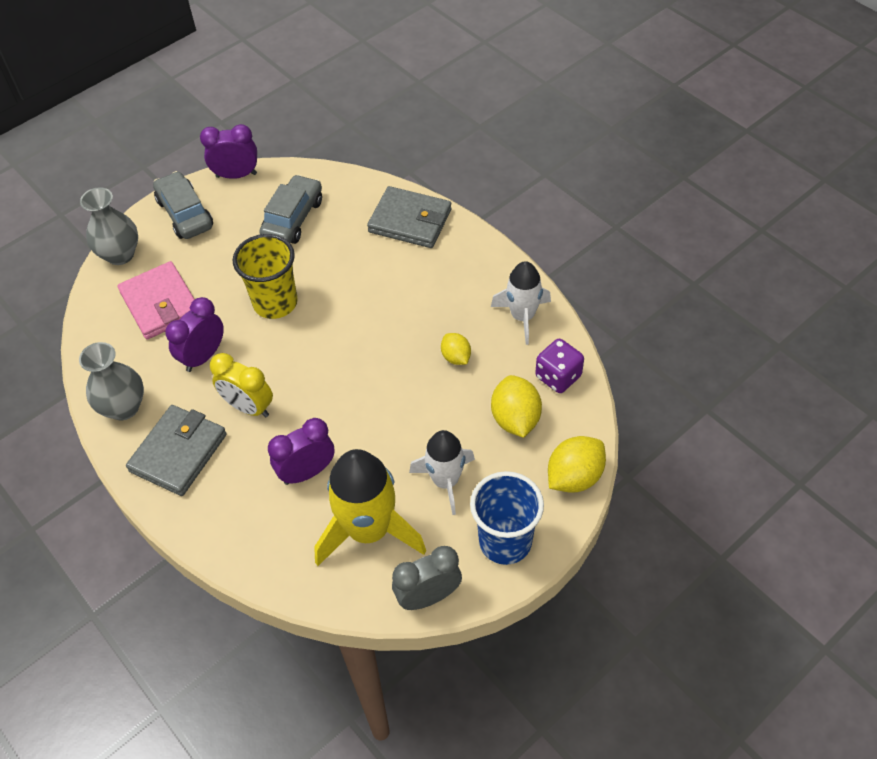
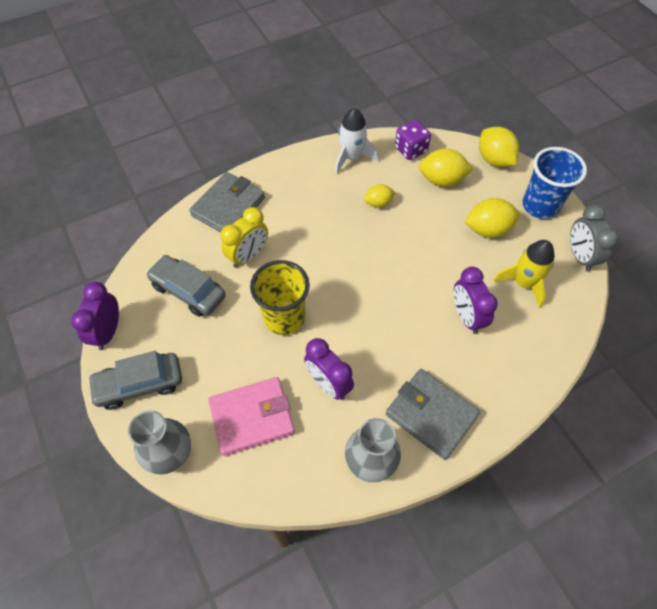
camera: 80 degrees left, 5 degrees up
yellow clock [210,353,273,417] -> yellow clock moved to [220,207,268,268]
yellow rocket [314,449,426,566] -> yellow rocket [494,240,555,308], size x0.63
white rocket [409,430,475,515] -> yellow lemon [464,198,520,238]

